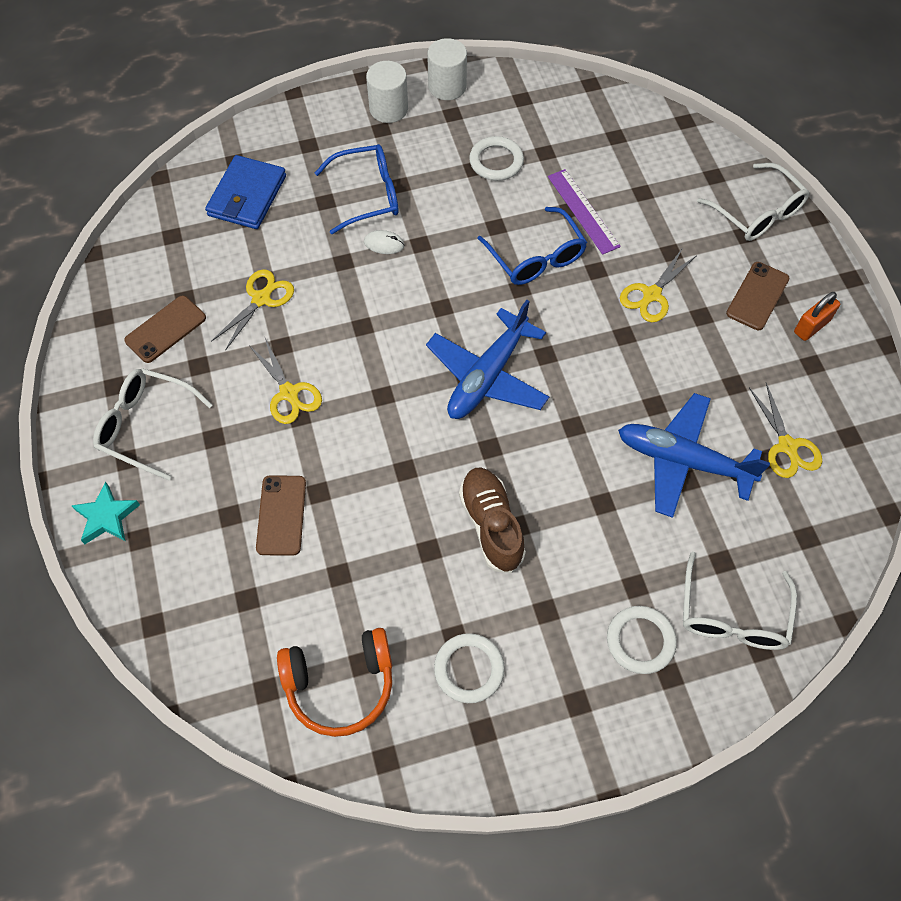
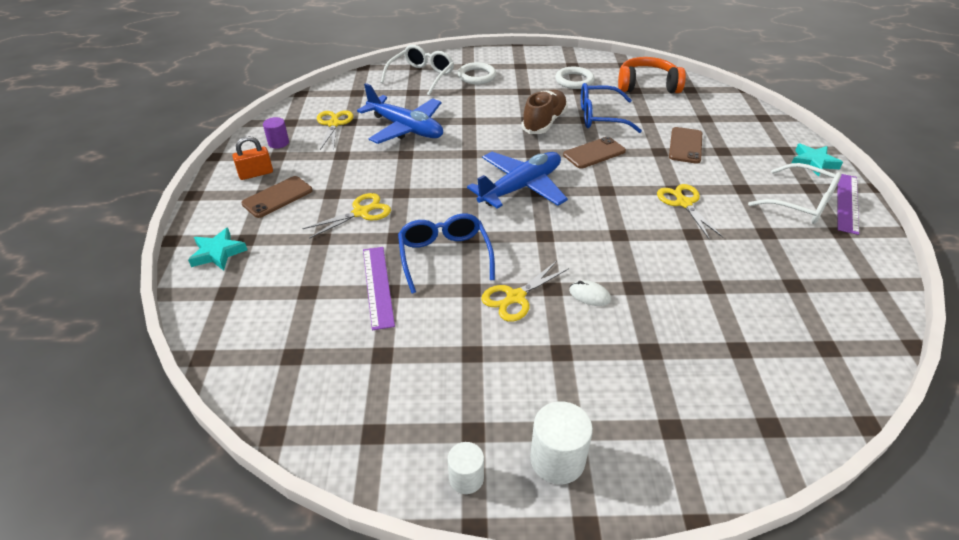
camera: 165 degrees left, 20 degrees down
brown phone [124,296,206,363] -> brown phone moved to [563,136,626,169]
blue wallet [205,155,286,229] -> none
yellow scissors [211,269,294,351] -> yellow scissors moved to [481,261,569,322]
blue glasses [315,144,399,234] -> blue glasses moved to [581,83,642,133]
white cylinder [427,38,467,100] -> white cylinder [448,442,484,494], size x0.62
brown shoe [459,468,526,574] -> brown shoe turned 150 degrees counterclockwise [521,90,568,134]
white ring [469,136,524,181] -> none
white glasses [697,163,810,241] -> turquoise star [188,227,247,271]
none -> purple cylinder [263,117,289,149]
none -> purple ruler [838,174,859,235]

